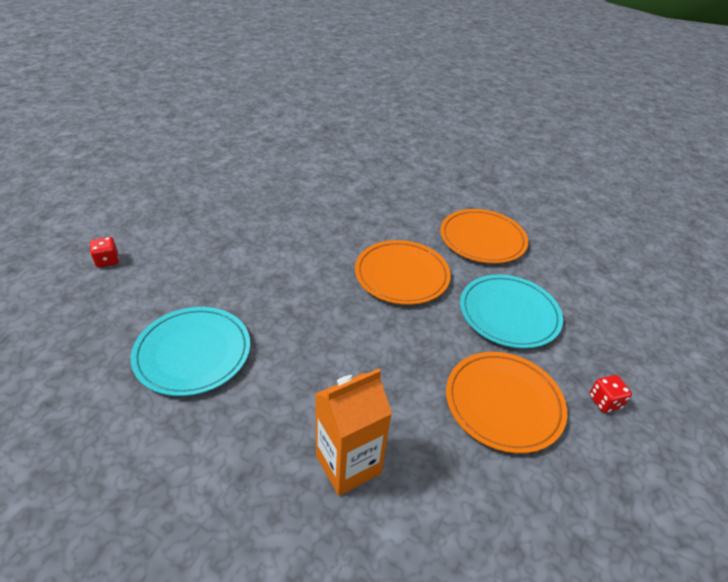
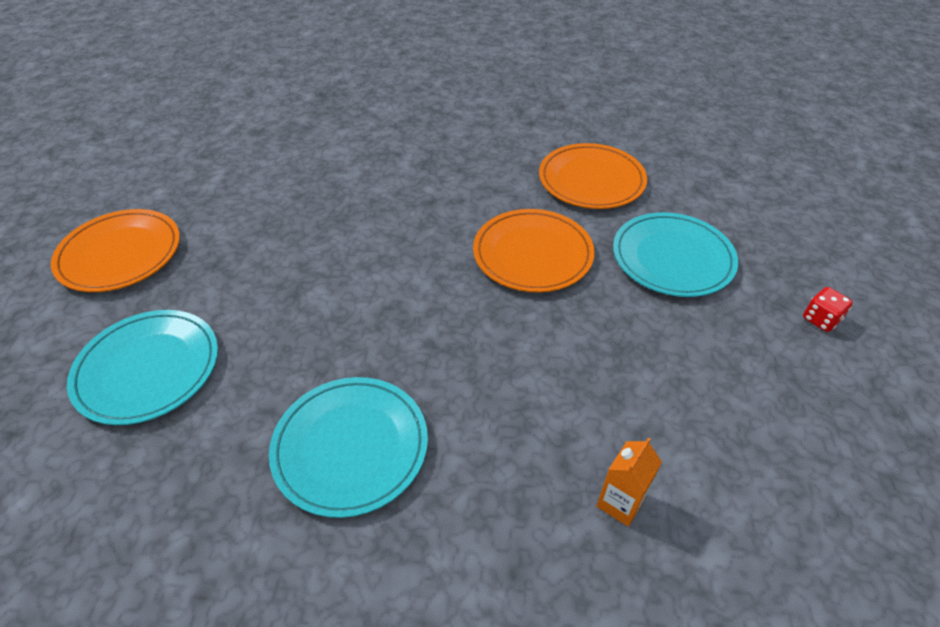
camera: 20 degrees left, 5 degrees up
red dice [90,237,119,267] -> turquoise plate [67,310,218,425]
orange carton [315,369,392,496] -> orange carton [597,437,662,527], size x0.59
orange plate [446,352,567,454] -> orange plate moved to [51,209,180,292]

